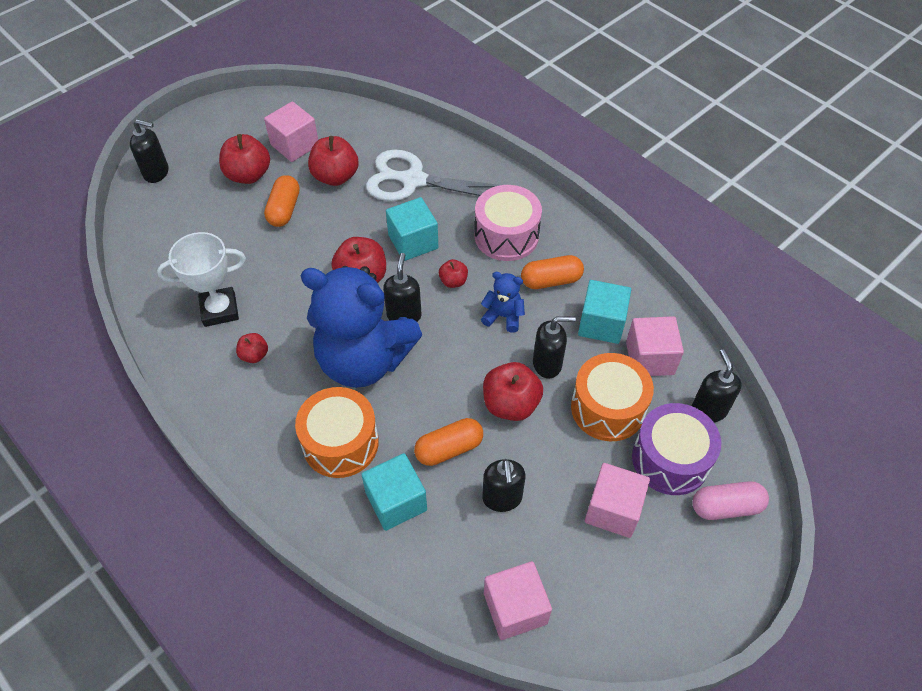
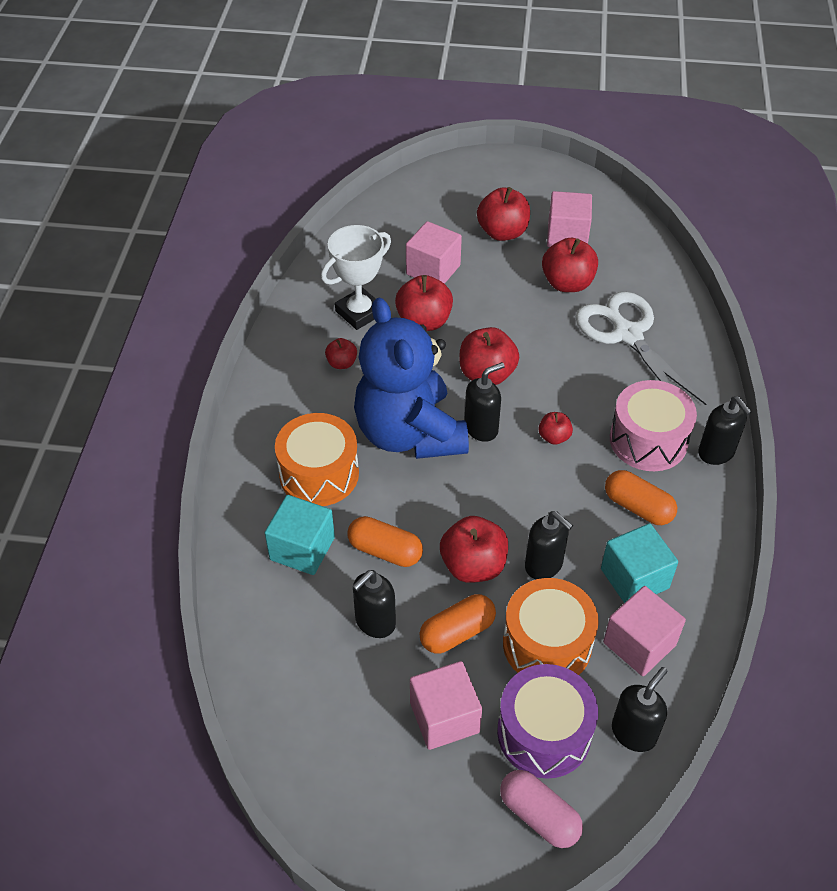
camera: 50 degrees right, 5 degrees down
black soap dispenser [130,119,169,183] -> black soap dispenser moved to [698,396,752,465]
white trophy [157,232,246,327] -> white trophy turned 75 degrees counterclockwise [321,225,391,330]
orange capsule [264,175,300,227] -> orange capsule moved to [419,594,496,654]
turquoise cube [386,197,438,261] -> none
blue teddy bear [481,272,525,333] -> none
pink cube [484,561,552,640] -> pink cube moved to [406,221,462,284]
none -> red apple [395,275,453,331]

